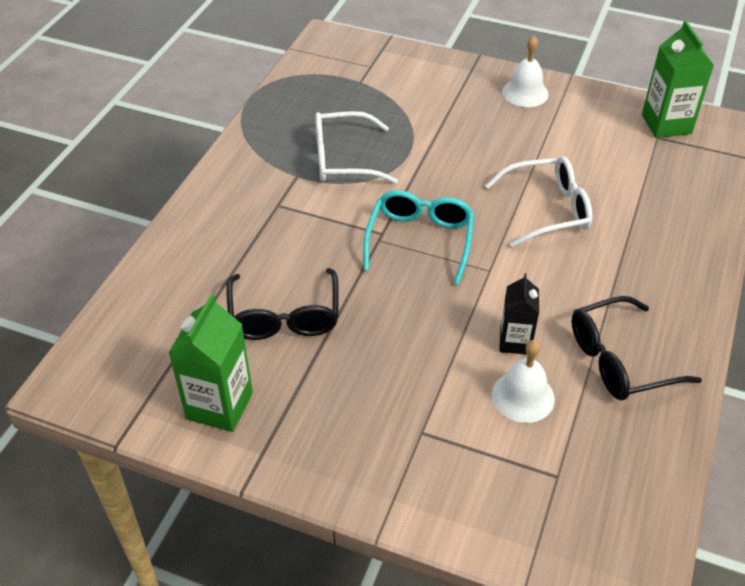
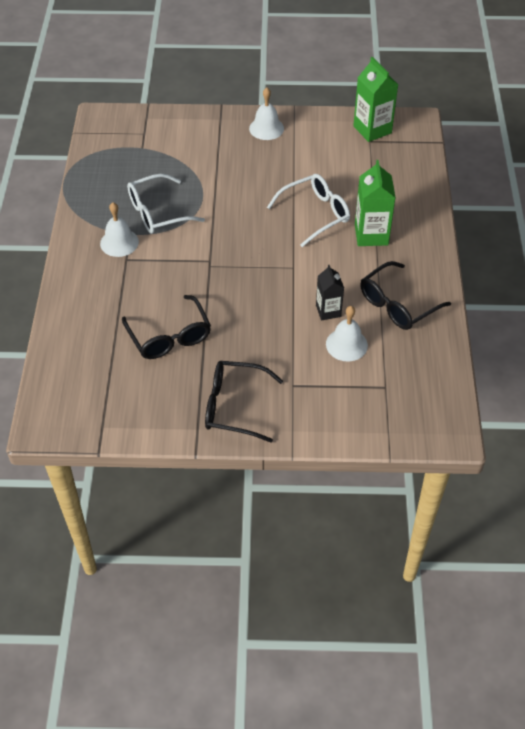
camera: 20 degrees left, 5 degrees up
green carton [168,294,253,432] -> green carton moved to [355,160,396,246]
turquoise glasses [363,190,474,284] -> none
none -> white bell [100,202,139,257]
none -> black glasses [205,361,283,443]

